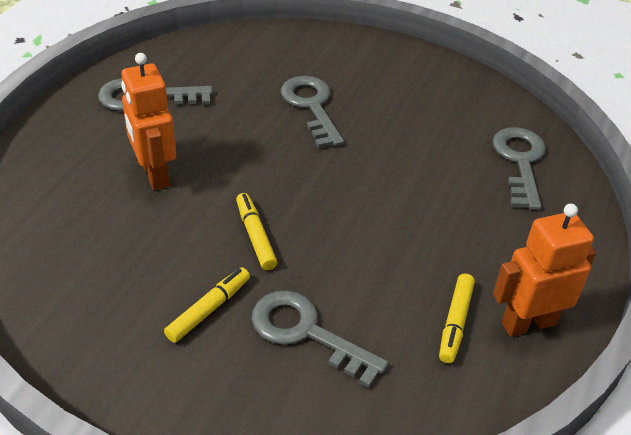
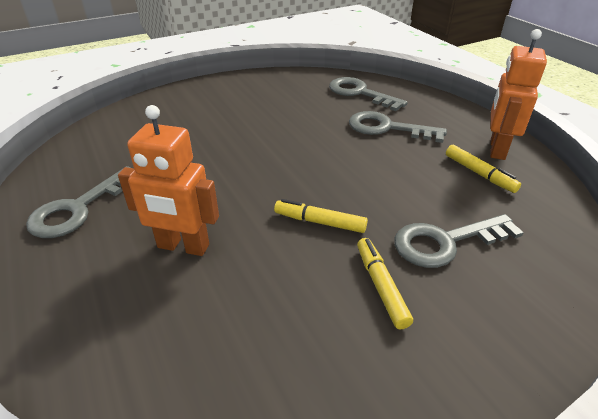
camera: 50 degrees left, 5 degrees down
grey key [281,76,344,148] -> grey key moved to [349,111,447,143]

